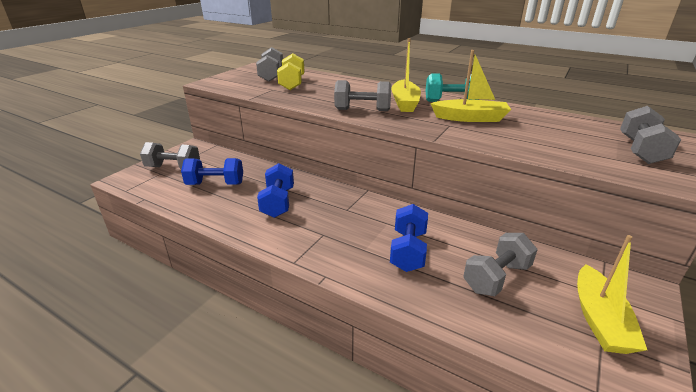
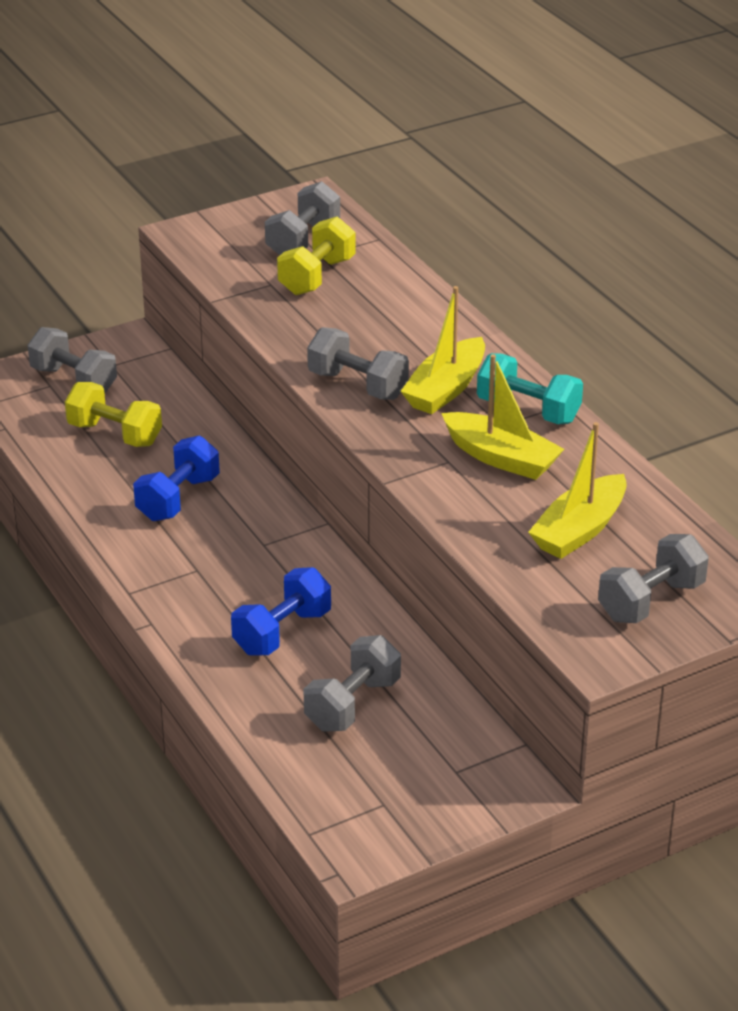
camera: 30 degrees right, 5 degrees up
blue dumbbell [181,158,243,185] -> yellow dumbbell [65,382,162,447]
grey dumbbell [463,233,538,296] -> grey dumbbell turned 45 degrees counterclockwise [303,635,401,732]
yellow boat [577,235,647,354] -> yellow boat moved to [528,422,627,559]

